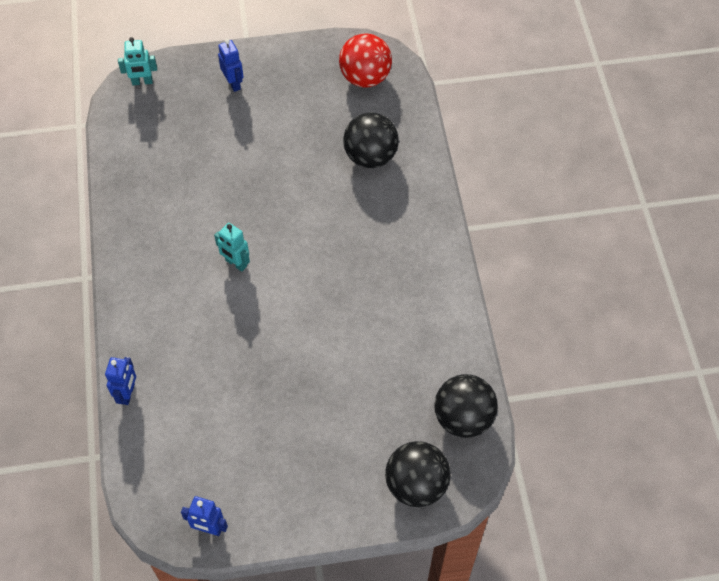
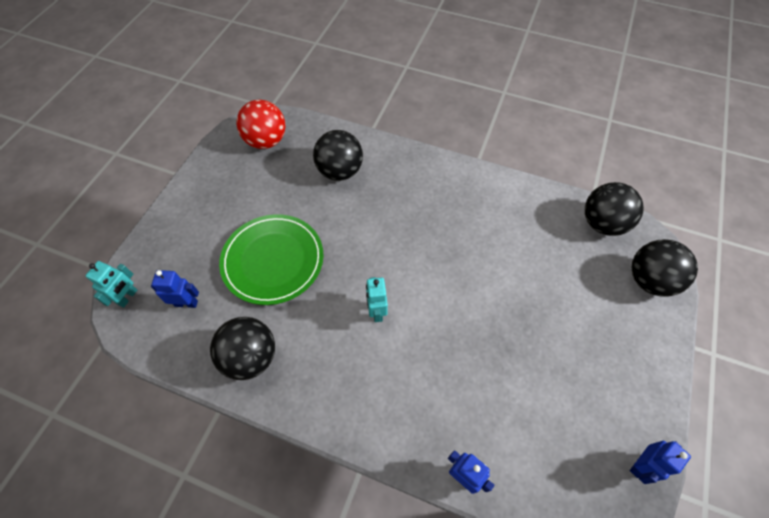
camera: 60 degrees left, 0 degrees up
turquoise robot [214,223,250,272] -> turquoise robot turned 105 degrees clockwise [366,277,388,322]
blue robot [218,39,243,92] -> blue robot moved to [151,270,199,308]
none -> black ball [210,317,275,380]
none -> green plate [219,214,323,305]

